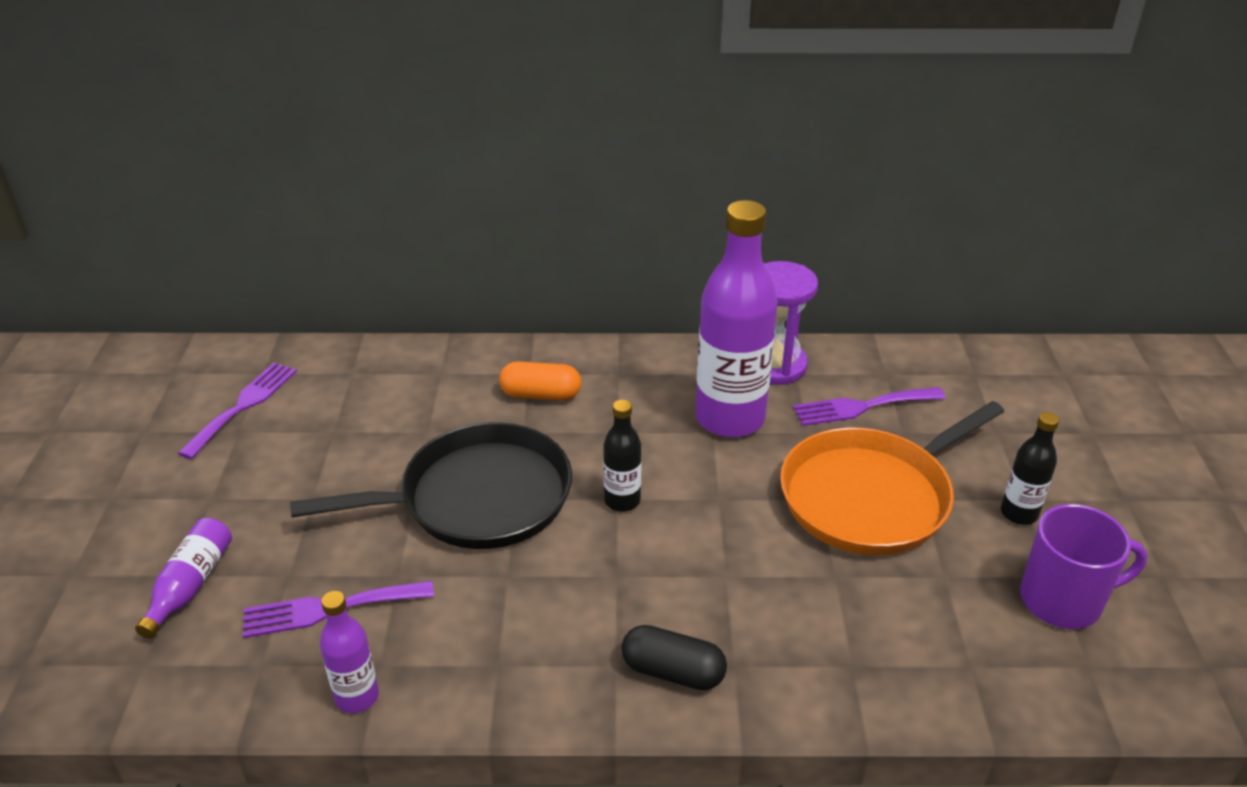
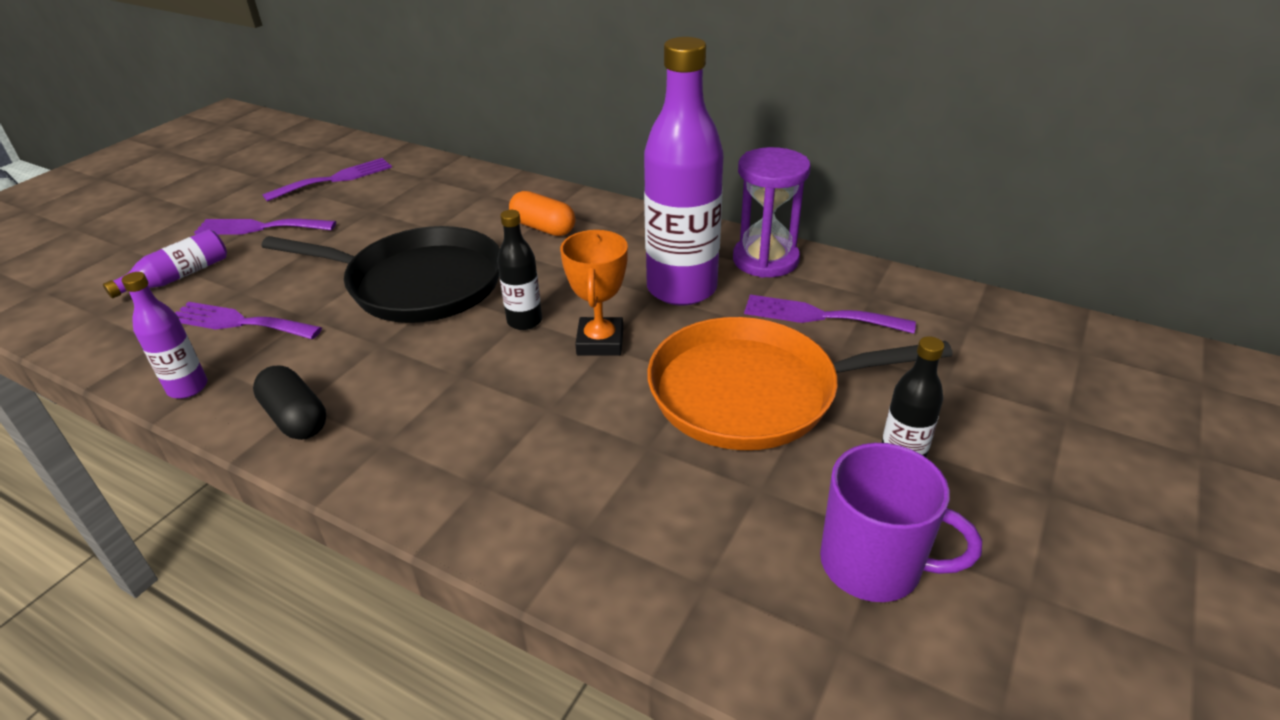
camera: 30 degrees right, 0 degrees up
black capsule [621,625,727,690] -> black capsule moved to [253,366,326,440]
none -> purple fork [194,219,336,235]
none -> orange trophy [560,230,628,356]

